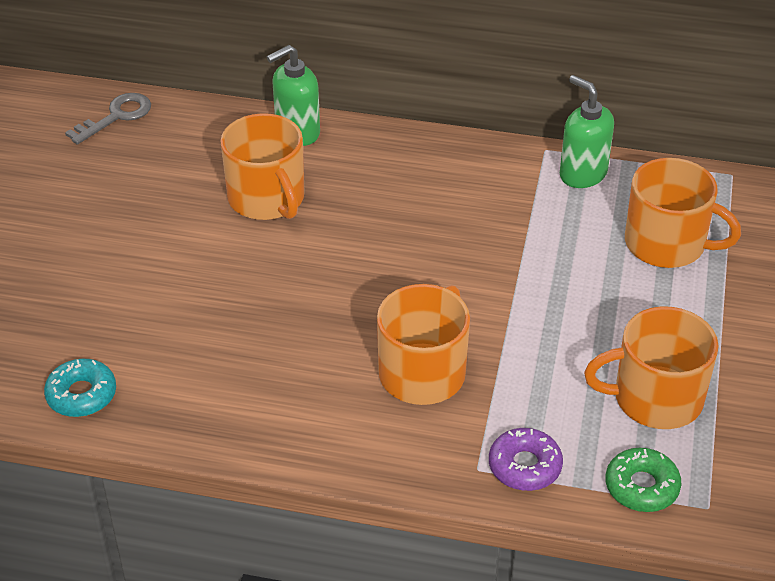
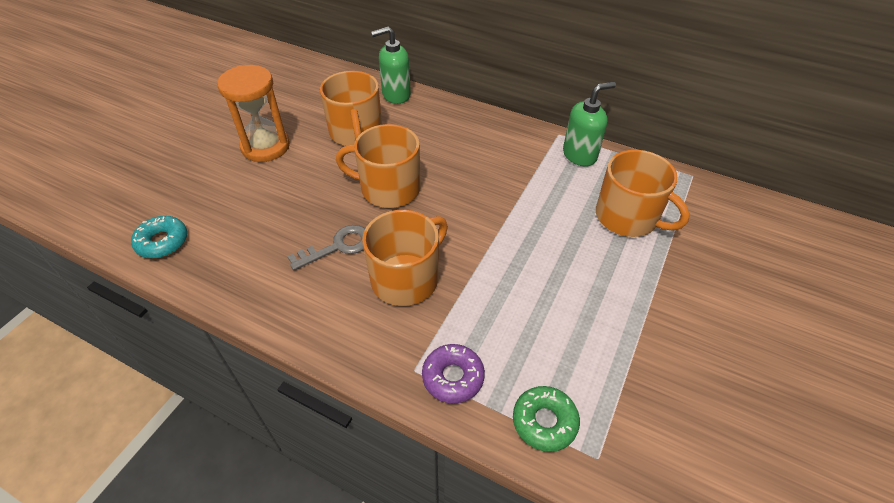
camera: 15 degrees right, 5 degrees up
grey key [65,93,151,145] -> grey key moved to [288,225,365,271]
green soap dispenser [560,75,614,188] -> green soap dispenser turned 90 degrees clockwise [563,82,616,167]
orange mug [584,306,719,429] -> orange mug moved to [336,124,421,208]
none -> orange hourglass [217,65,290,162]

